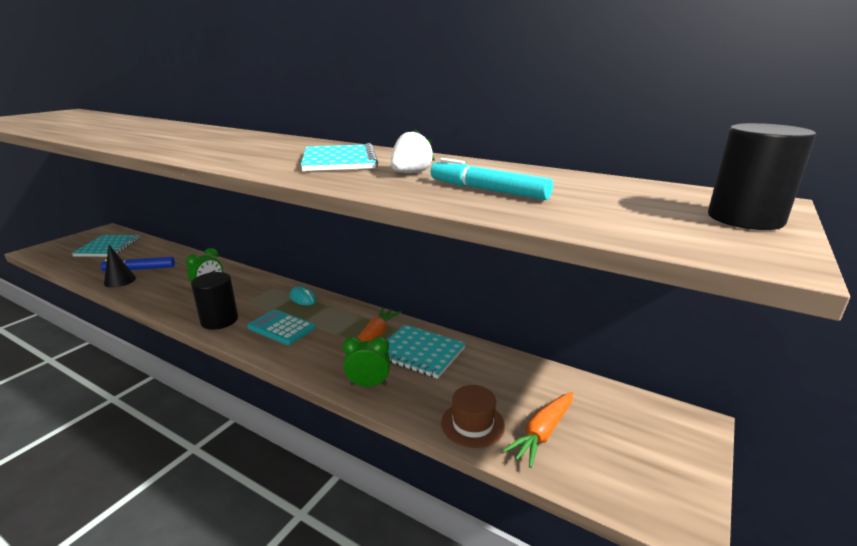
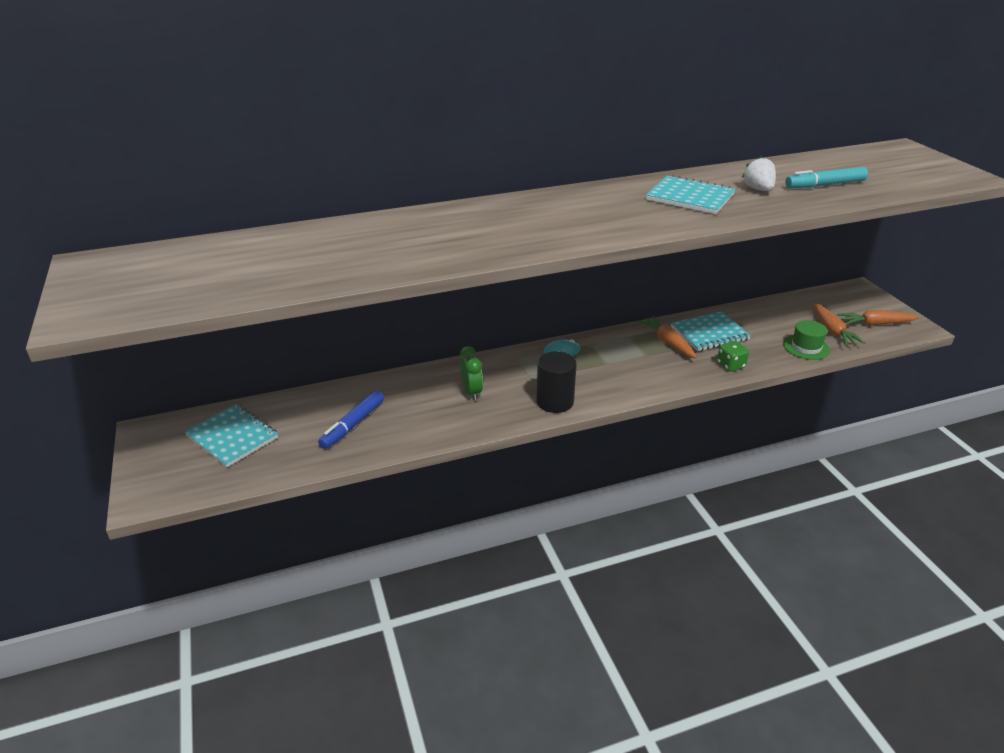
camera: 50 degrees left, 10 degrees up
black cone [104,245,136,288] -> none
turquoise calculator [247,309,315,345] -> none
green clock [343,336,391,387] -> green dice [717,341,749,372]
brown hat [441,385,505,448] -> green hat [783,320,830,360]
black cylinder [708,123,816,230] -> none
none -> orange carrot [837,310,919,326]

